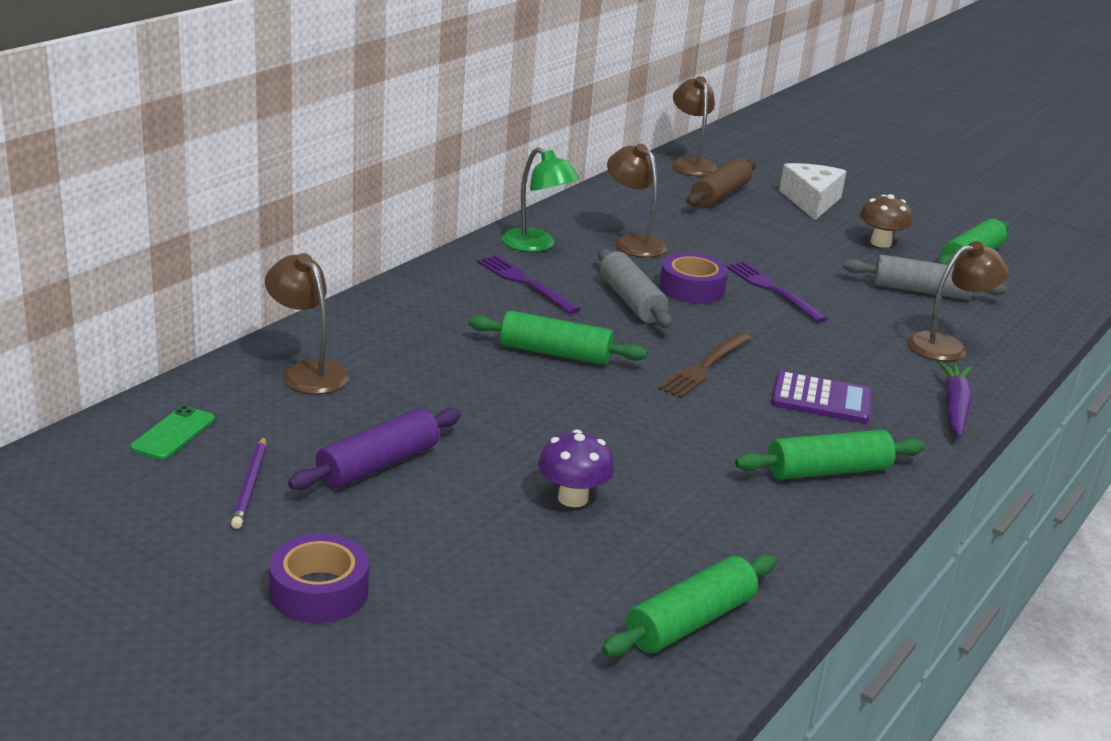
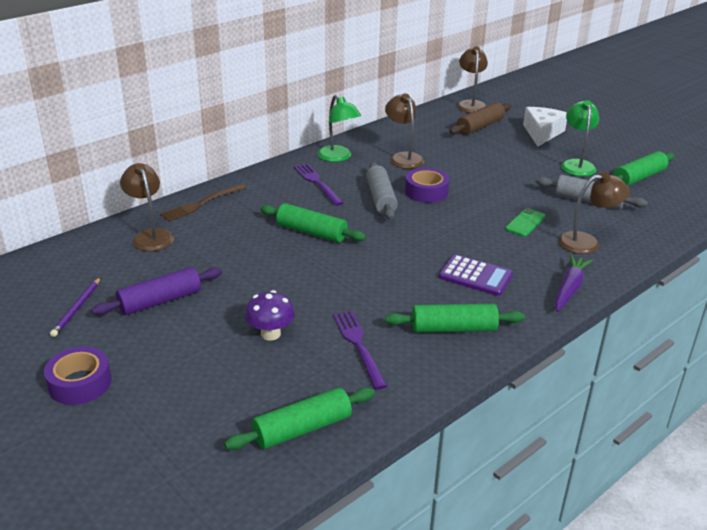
camera: 15 degrees right, 5 degrees up
green phone [130,405,215,460] -> green phone moved to [505,208,546,236]
brown fork [658,332,751,398] -> brown fork moved to [160,184,246,222]
purple fork [726,262,828,323] -> purple fork moved to [333,311,387,390]
brown mushroom [859,194,913,248] -> green lamp [561,100,599,176]

